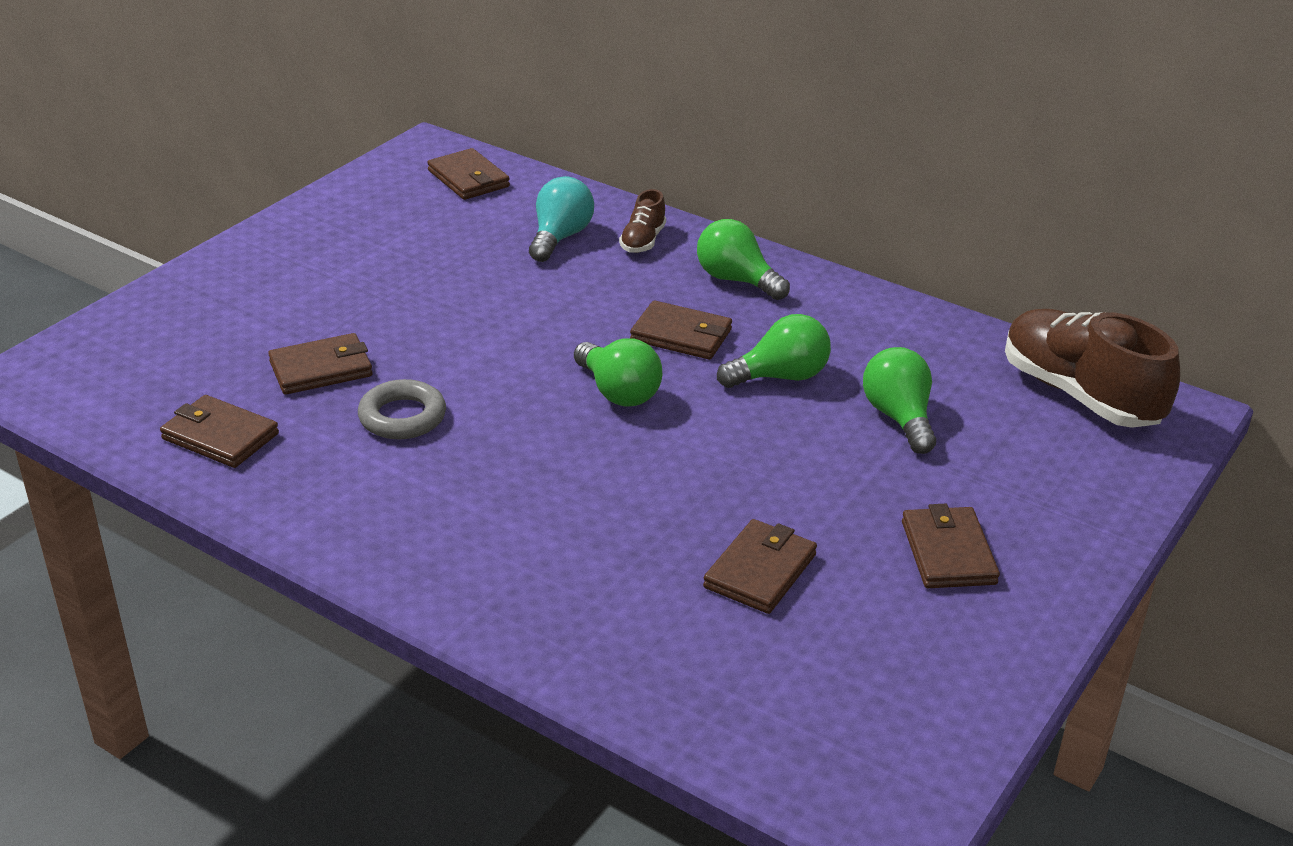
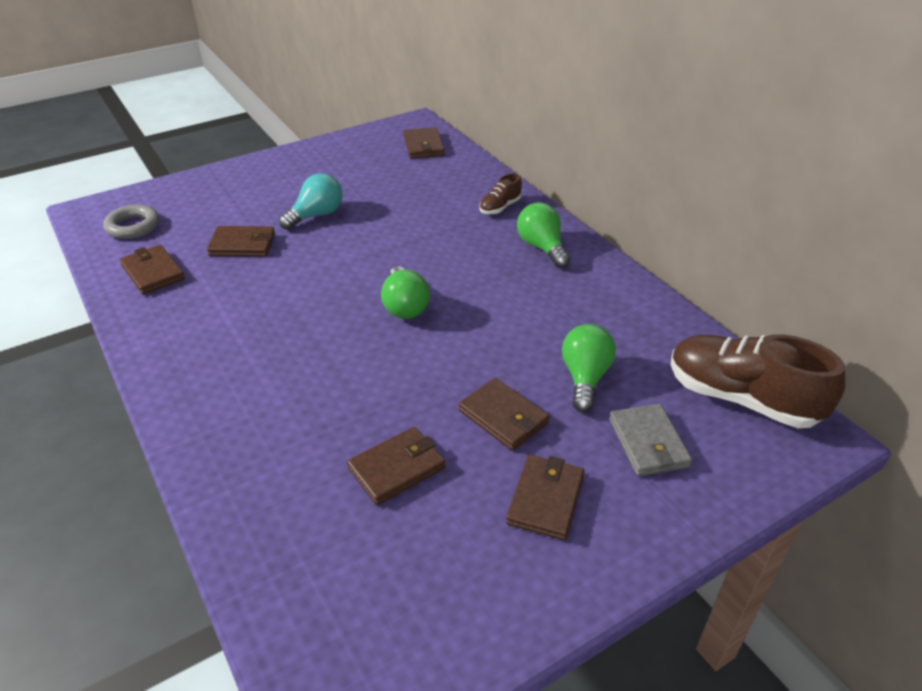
camera: 25 degrees right, 5 degrees up
grey ring [358,379,446,439] -> grey ring moved to [103,205,159,239]
turquoise light bulb [529,176,594,262] -> turquoise light bulb moved to [279,173,343,230]
brown wallet [630,300,732,360] -> brown wallet moved to [459,378,549,451]
green light bulb [717,314,831,388] -> none
brown shoe [1005,309,1180,428] -> brown shoe turned 45 degrees counterclockwise [671,334,845,429]
none -> grey wallet [609,404,692,476]

